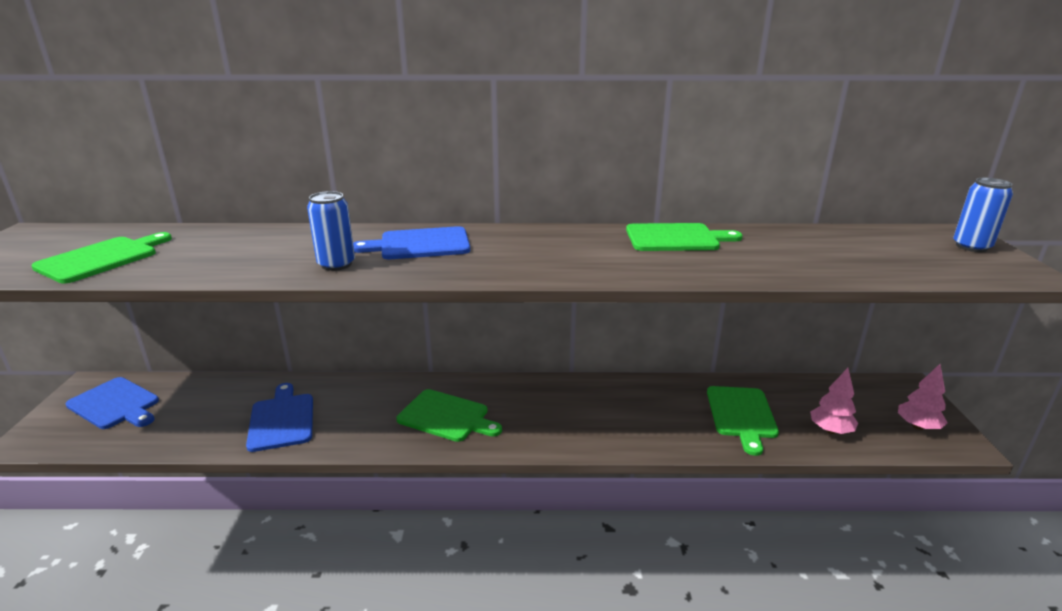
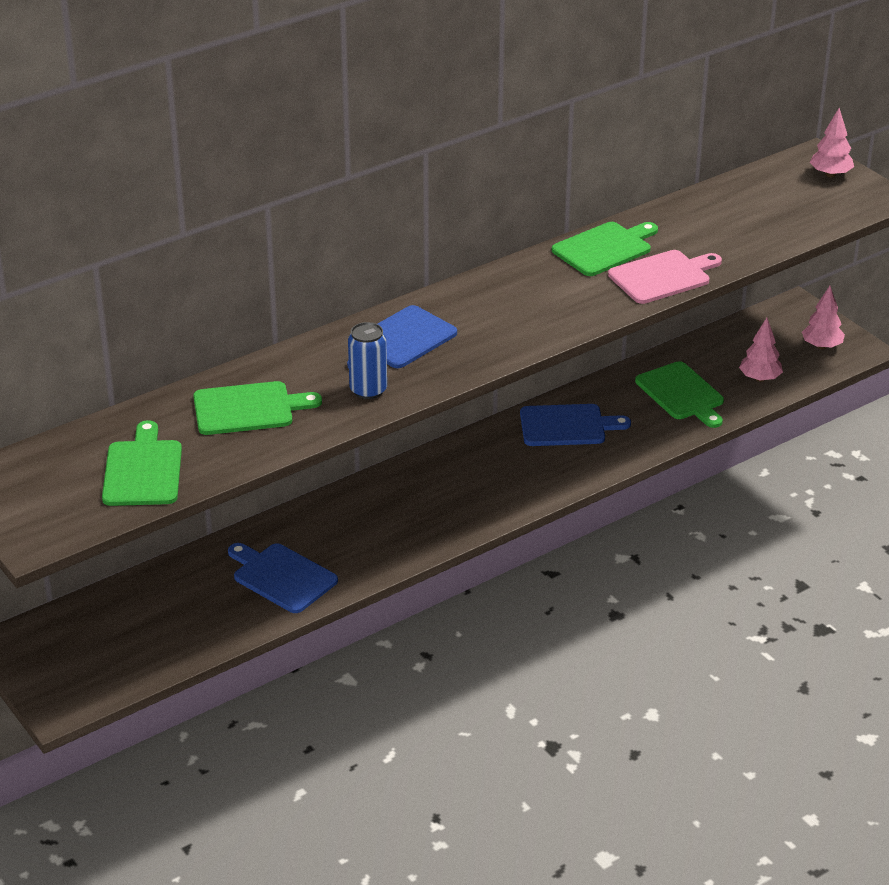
camera: 35 degrees left, 10 degrees up
blue cutting board [66,377,159,429] -> blue cutting board moved to [520,404,631,446]
green cutting board [397,389,502,442] -> green cutting board moved to [193,381,322,435]
blue can [953,178,1013,252] -> pink tree [810,108,854,177]
none -> pink cutting board [608,250,722,304]

